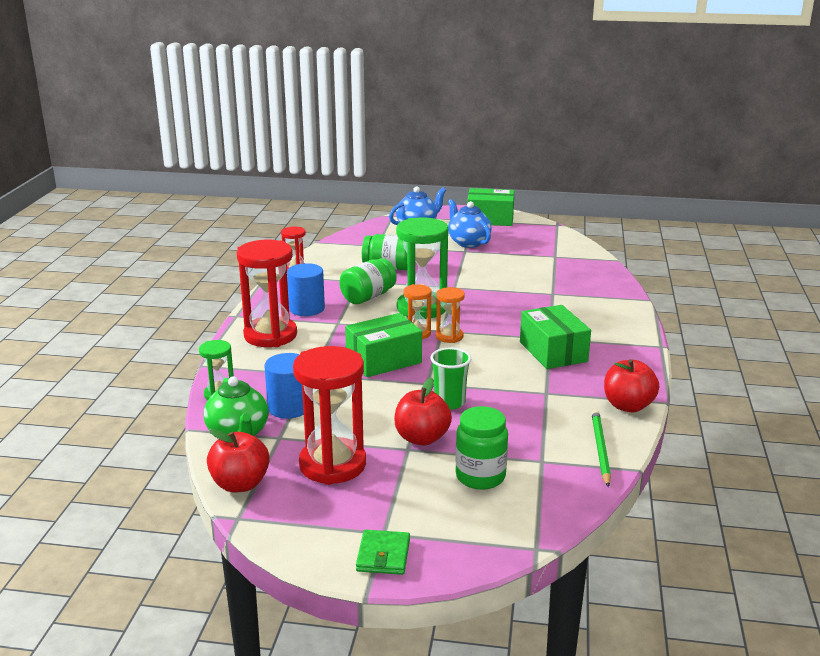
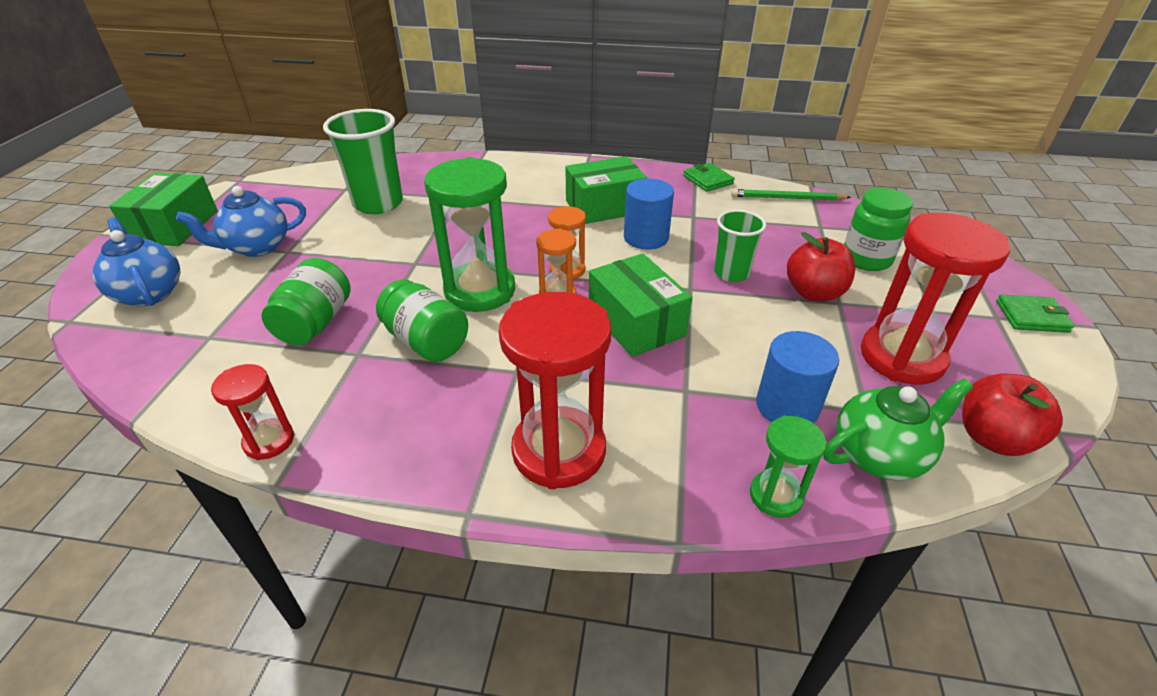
camera: 90 degrees left, 15 degrees up
blue cylinder [287,263,325,316] -> blue cylinder moved to [624,178,674,250]
red apple [604,359,659,412] -> green wallet [683,163,735,192]
none -> green cup [323,109,403,214]

